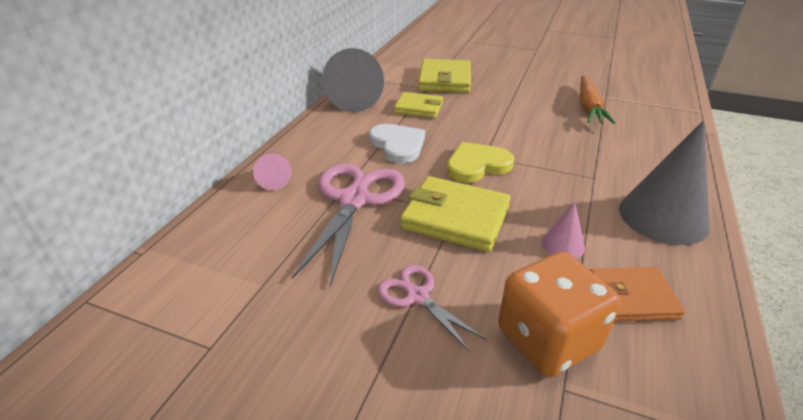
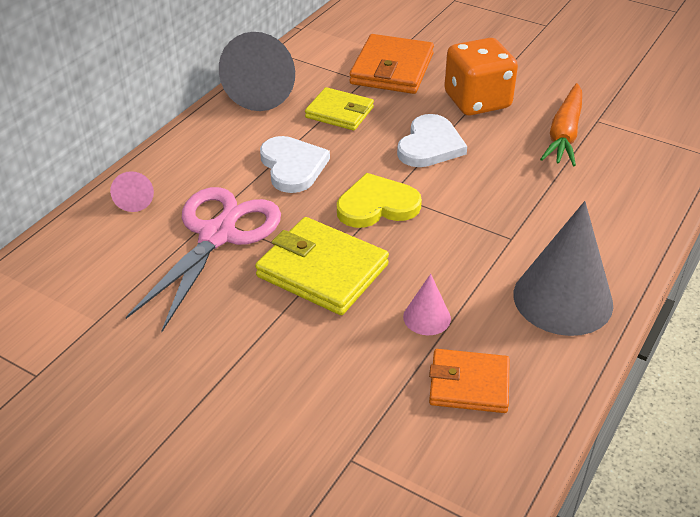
camera: 10 degrees right, 5 degrees up
pink scissors [378,265,487,352] -> none
yellow wallet [418,59,471,93] -> orange wallet [350,34,434,94]
orange dice [498,252,621,377] -> orange dice moved to [444,38,518,116]
none -> white heart [397,114,467,167]

